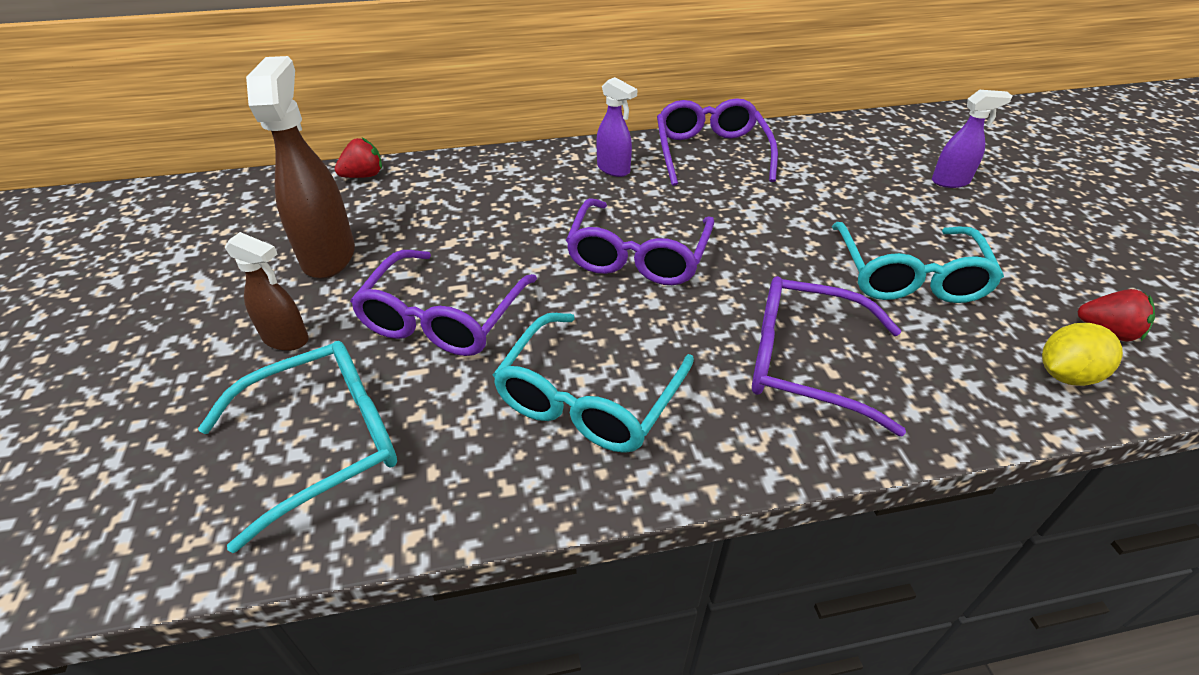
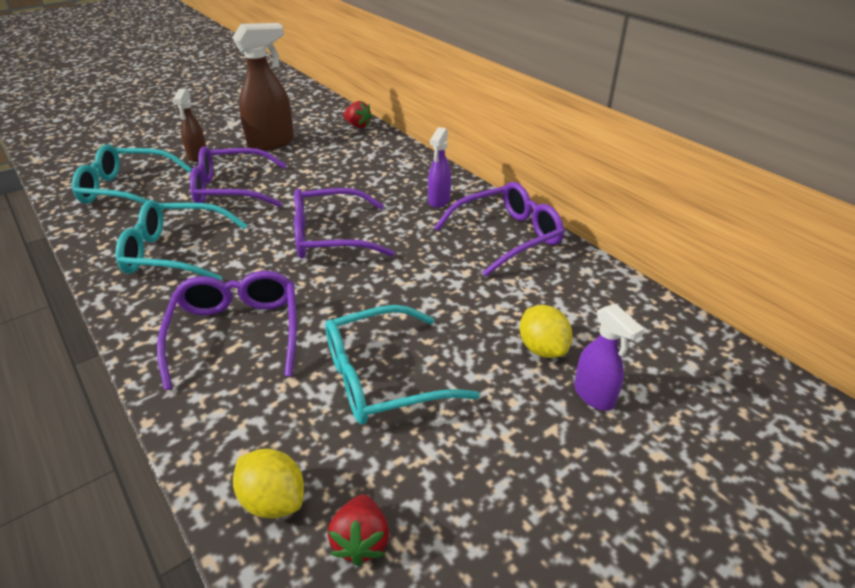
camera: 65 degrees right, 5 degrees down
turquoise glasses [198,341,397,553] -> turquoise glasses turned 150 degrees clockwise [72,144,192,204]
none -> yellow lemon [519,305,572,358]

